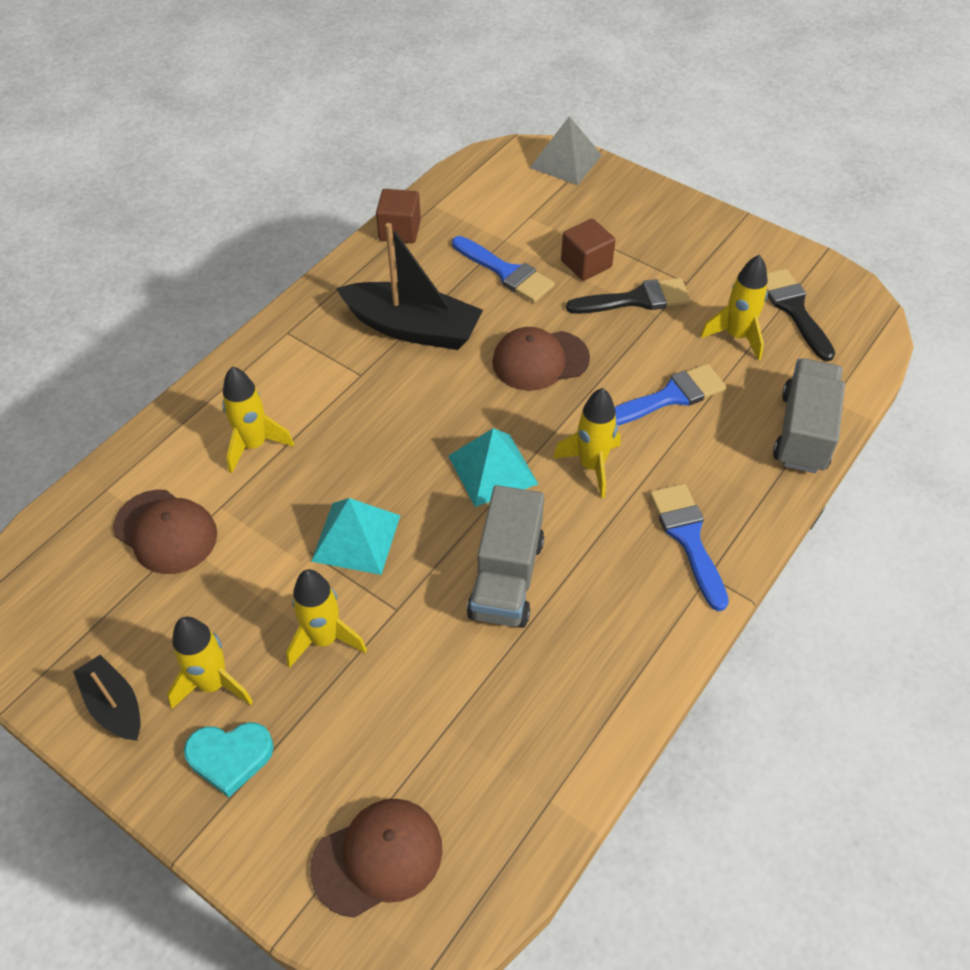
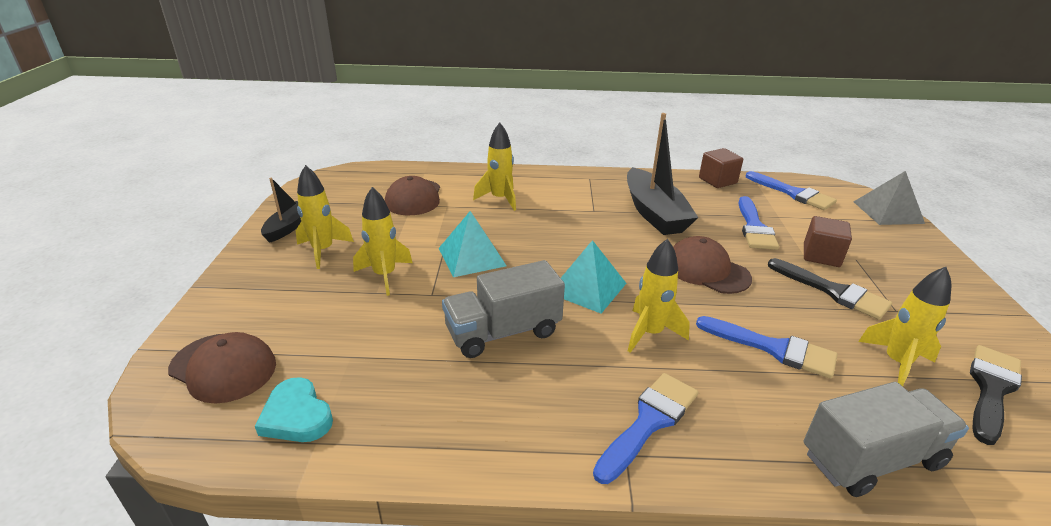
camera: 55 degrees right, 20 degrees down
turquoise heart [184,722,274,797] -> turquoise heart moved to [255,377,333,442]
none -> blue brush [746,171,837,210]

